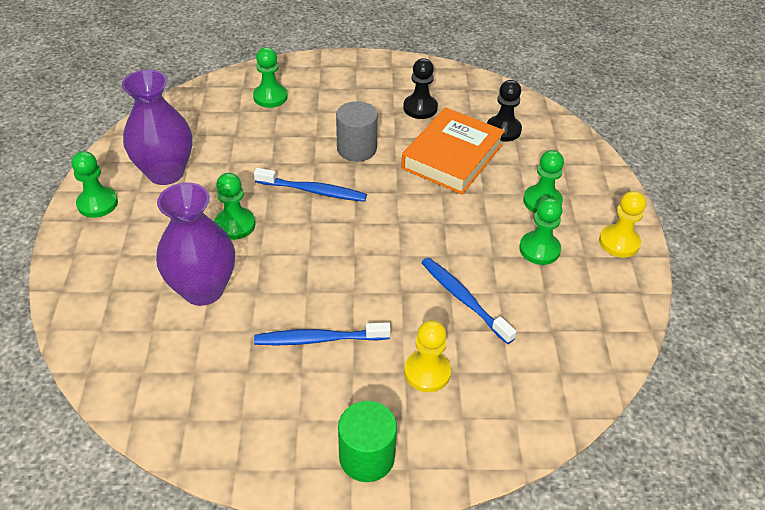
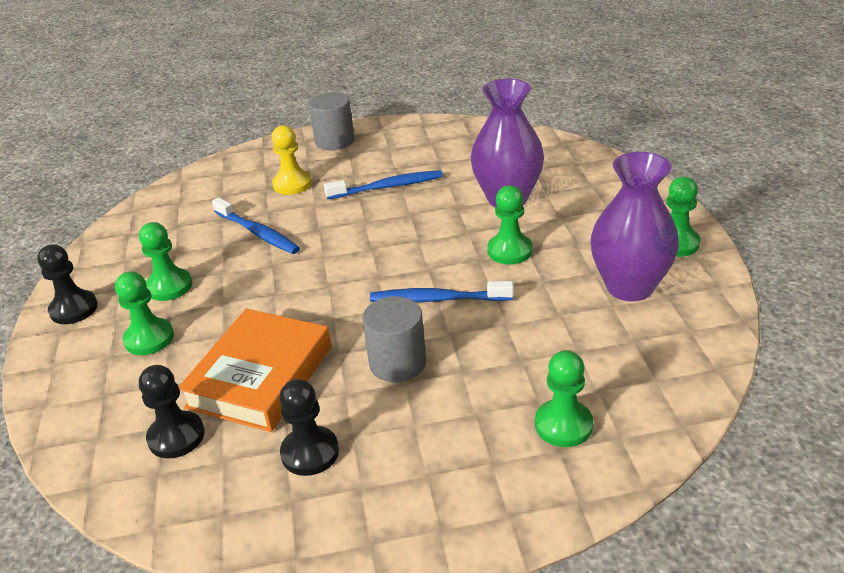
camera: 175 degrees right, 10 degrees down
green cylinder [338,401,397,482] -> grey cylinder [309,92,354,150]
yellow pawn [599,191,646,258] -> black pawn [37,244,98,324]

